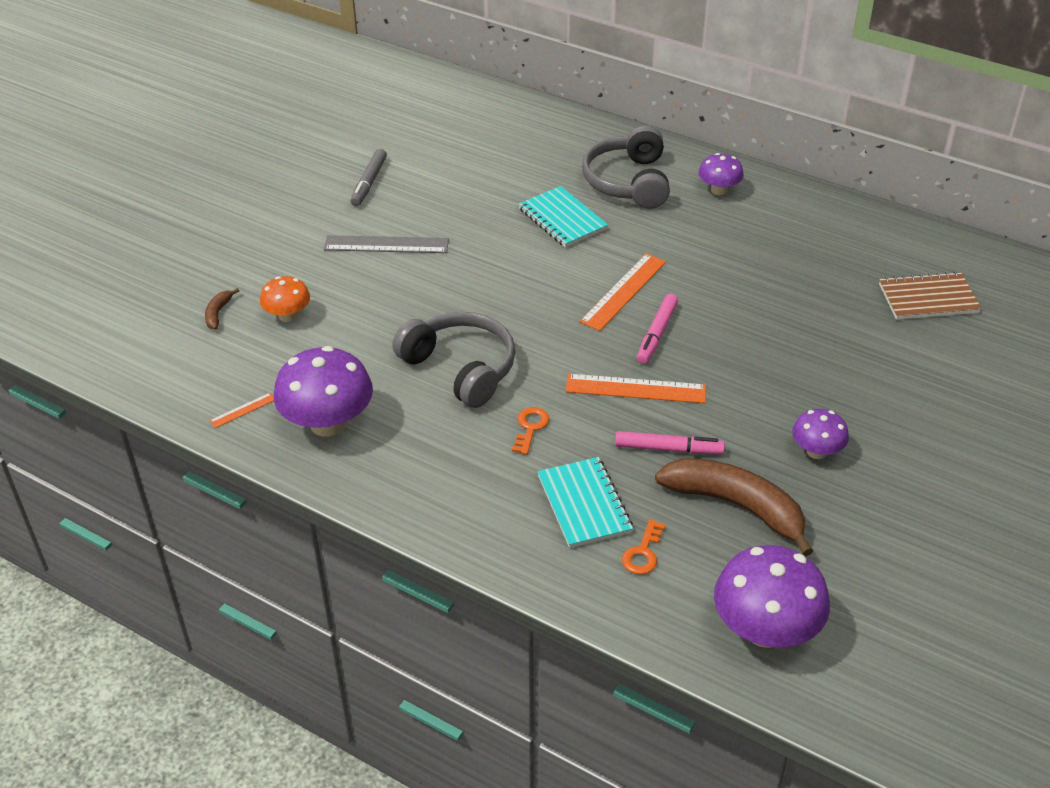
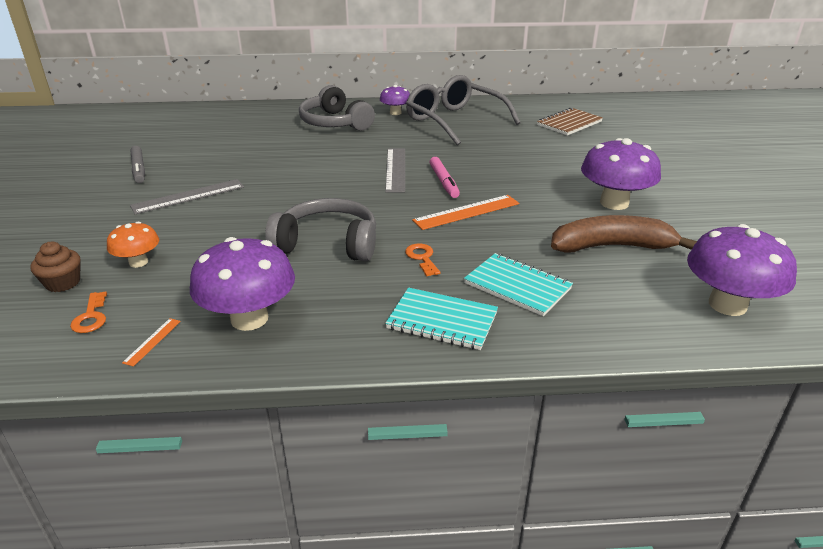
camera: 35 degrees left, 10 degrees down
brown banana [205,288,239,329] -> brown cupcake [30,242,81,292]
turquoise notebook [519,186,608,248] -> turquoise notebook moved to [385,288,498,350]
orange ruler [580,253,666,331] -> grey ruler [385,149,405,193]
pink marker [615,431,725,454] -> none
orange key [622,519,666,575] -> orange key moved to [70,292,107,333]
purple mushroom [792,409,849,459] -> purple mushroom [581,138,661,210], size x1.80
none -> grey glasses [406,75,521,145]

